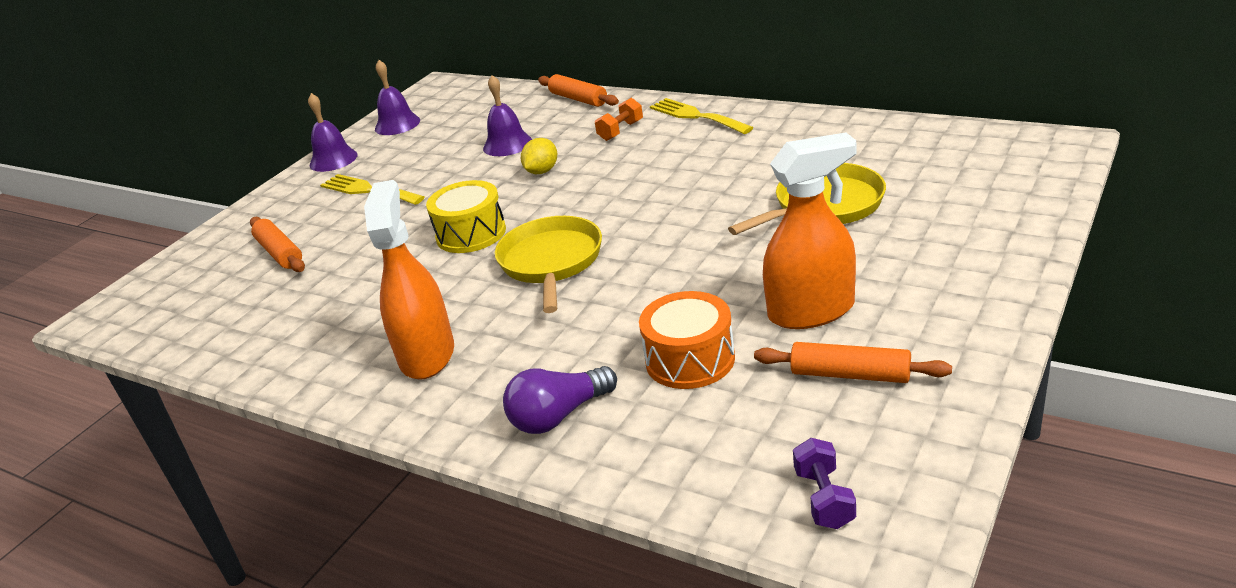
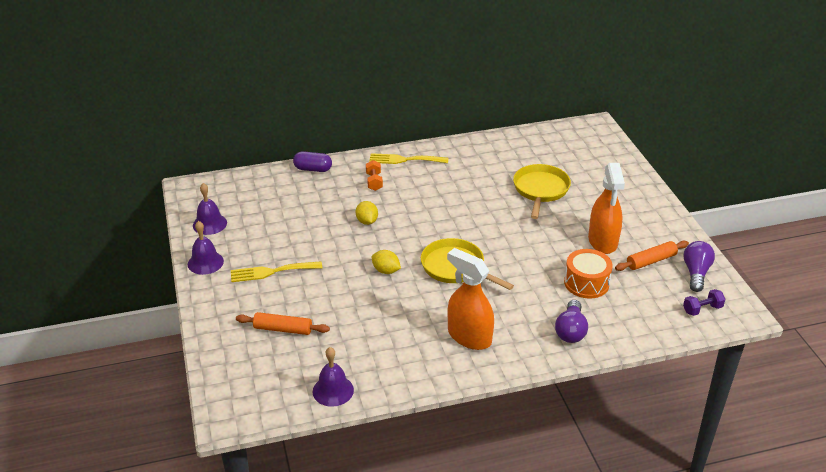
camera: 50 degrees left, 5 degrees up
yellow drum [426,180,506,253] -> yellow lemon [372,250,401,274]
purple bell [483,75,532,156] -> purple bell moved to [313,347,354,407]
orange rolling pin [538,74,619,107] -> purple capsule [293,151,332,172]
orange spray bottle [763,132,857,329] -> orange spray bottle turned 150 degrees clockwise [588,163,625,254]
purple dumbbell [793,438,856,529] -> purple dumbbell turned 60 degrees counterclockwise [683,289,725,316]
none -> purple light bulb [683,241,715,292]

